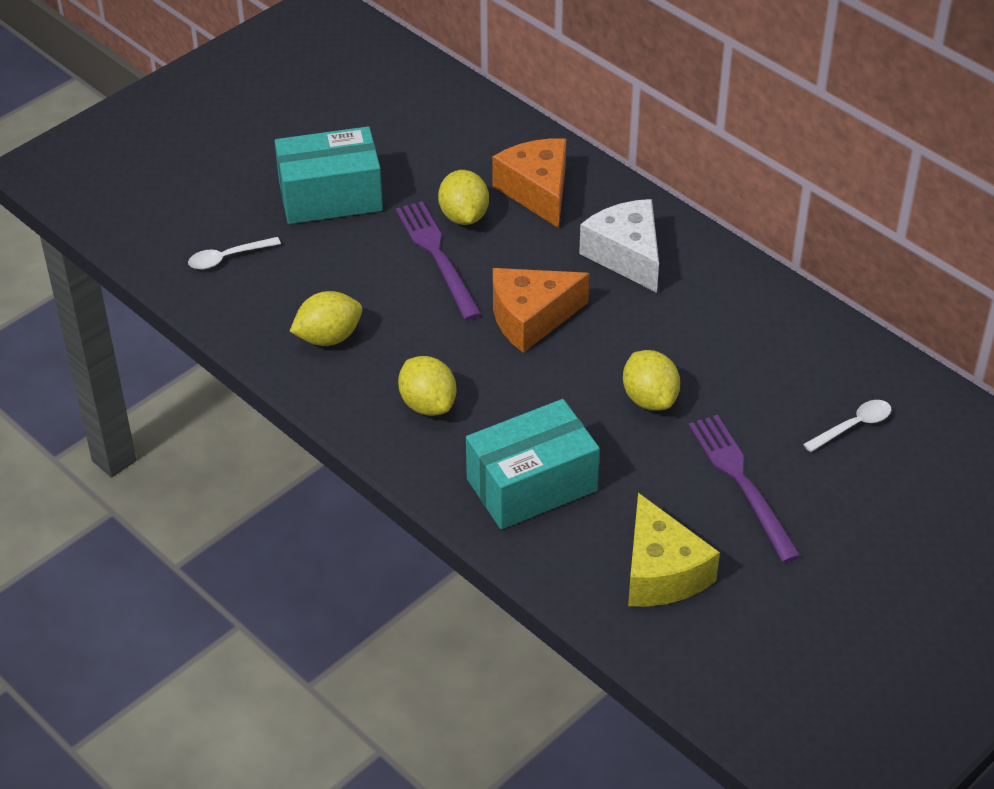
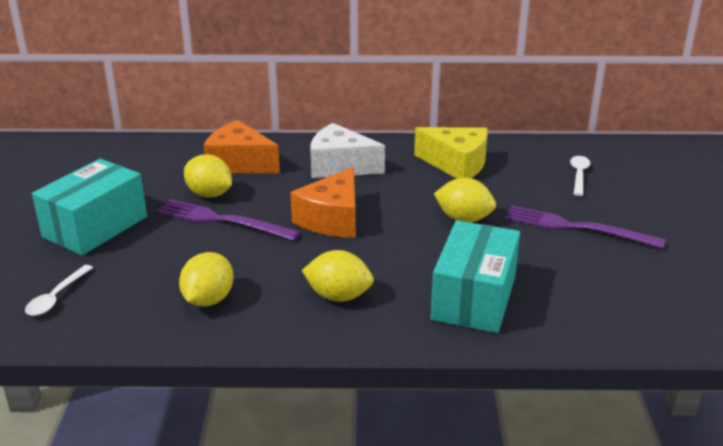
camera: 45 degrees left, 15 degrees down
yellow cheese [628,493,720,607] -> yellow cheese moved to [414,127,488,179]

